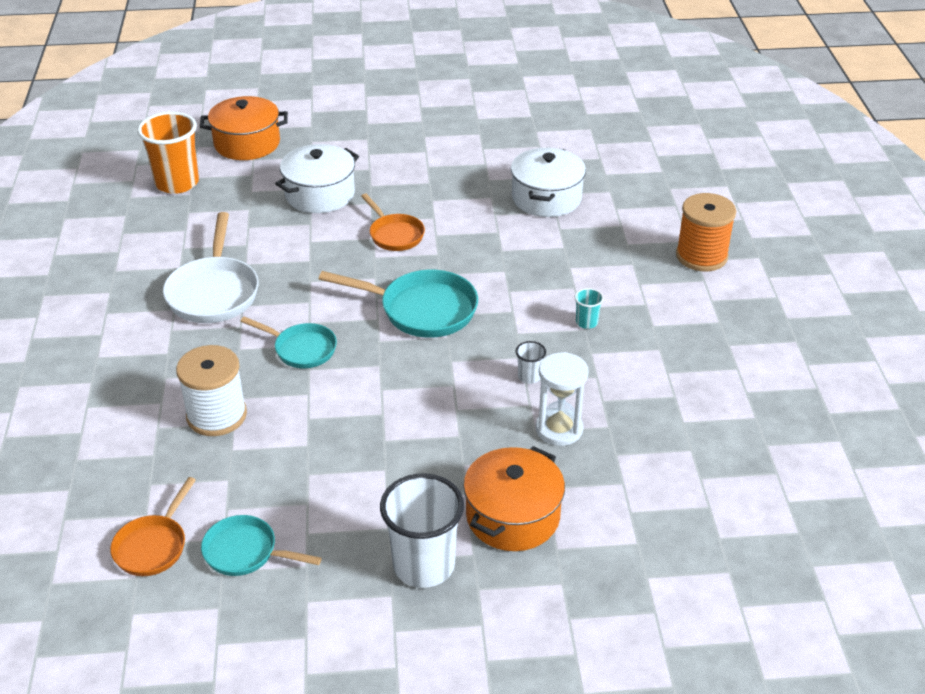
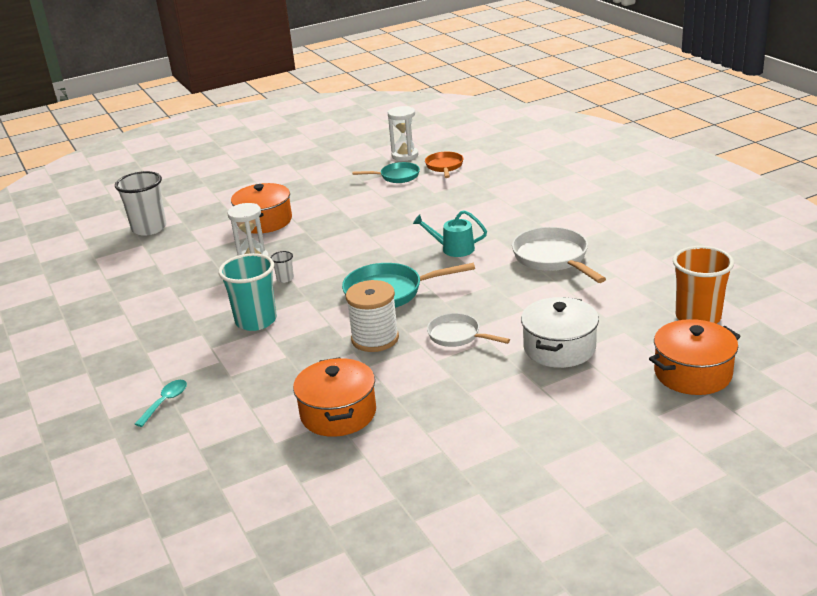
camera: 160 degrees right, 10 degrees down
white spool [176,345,247,436] -> white spool moved to [346,280,399,352]
turquoise pan [240,317,337,368] -> turquoise watering can [413,210,487,257]
orange pan [361,193,425,251] -> white pan [427,313,510,347]
white cup [380,473,464,588] -> white cup moved to [115,171,166,236]
white pot [511,147,586,217] -> orange pot [293,357,376,437]
turquoise cup [574,288,604,329] -> turquoise cup [218,253,277,331], size x2.27
orange spool [676,193,736,271] -> turquoise spoon [135,380,187,427]
none -> white hourglass [388,106,418,161]

